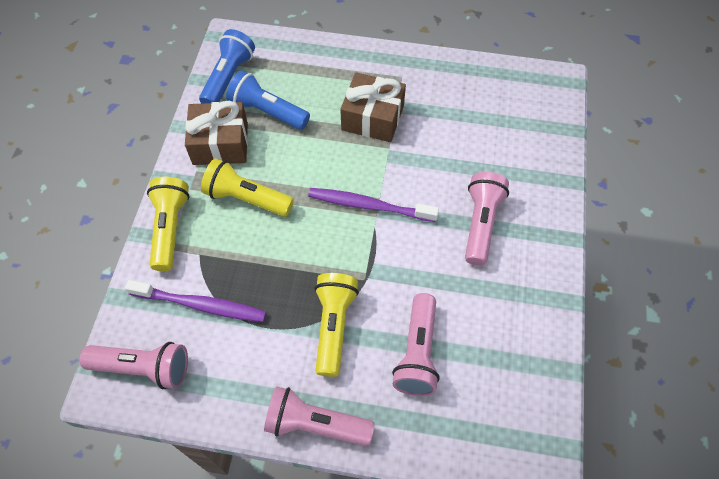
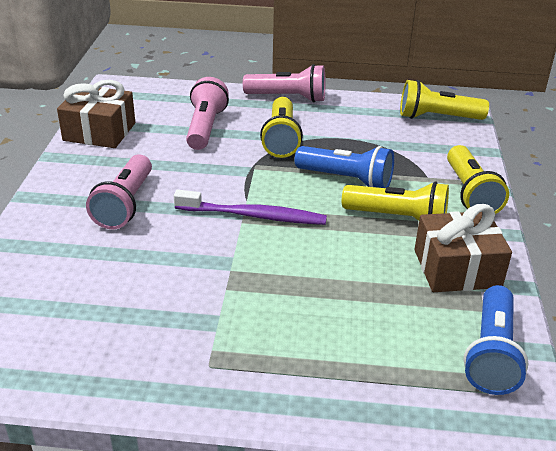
camera: 175 degrees right, 25 degrees down
pink flashlight [79,342,188,389] -> yellow flashlight [400,80,489,120]
purple toothbrush [125,280,266,322] -> none
blue flashlight [226,70,310,130] -> blue flashlight moved to [295,146,394,188]
brown gift [340,73,406,142] -> brown gift moved to [57,80,135,148]

